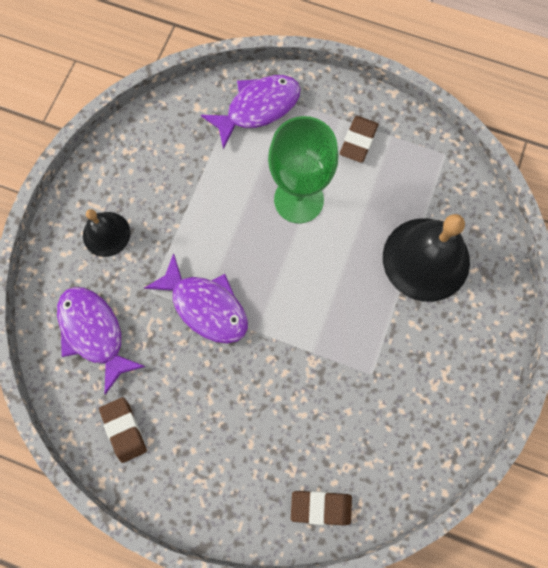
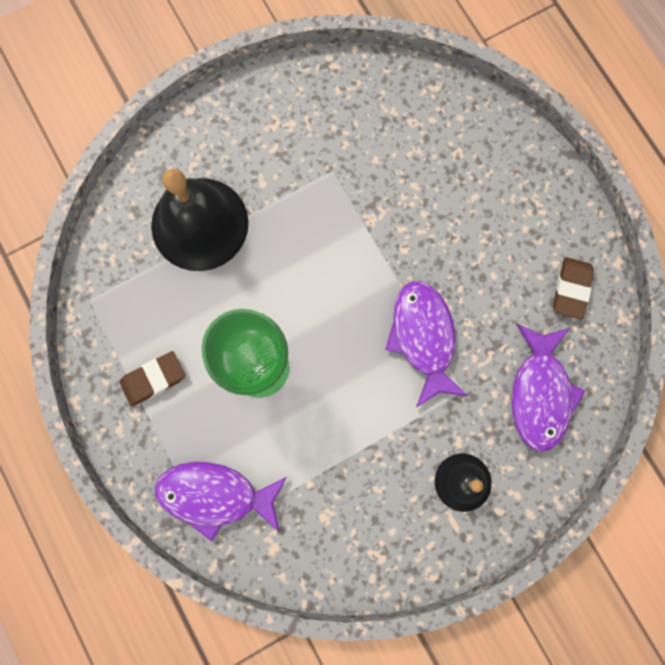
camera: 140 degrees left, 5 degrees up
brown eraser [291,491,352,525] -> none

